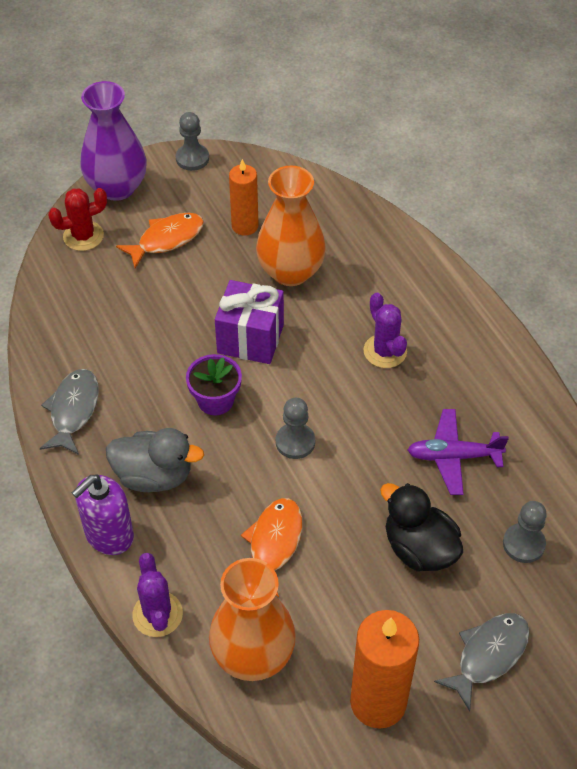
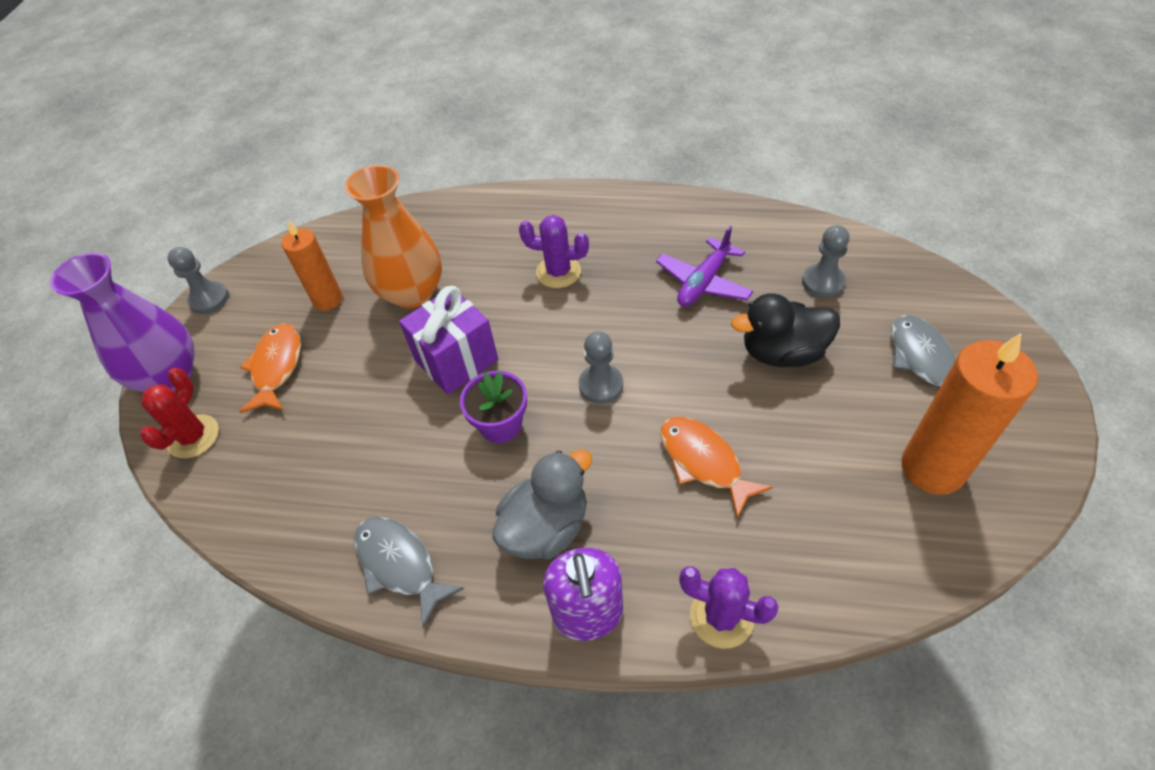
camera: 50 degrees left, 0 degrees up
orange vase [209,558,296,681] -> none

